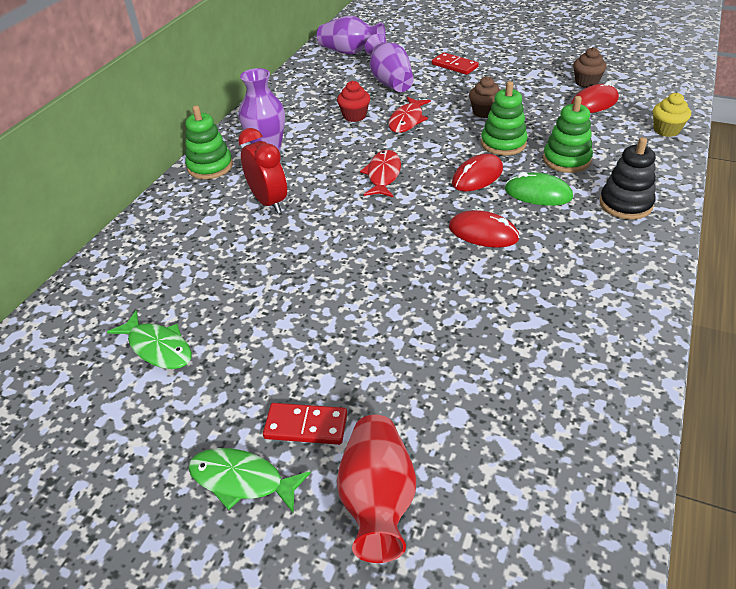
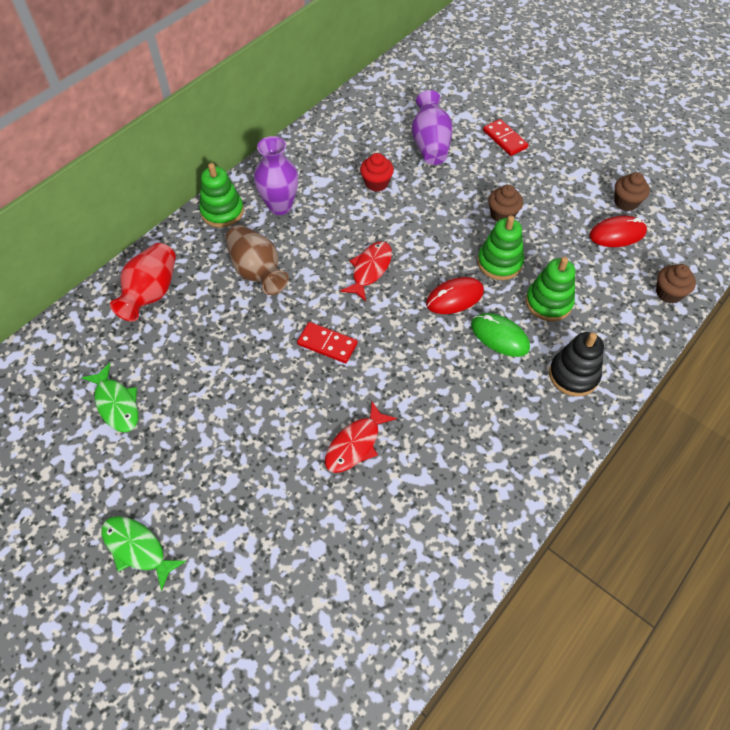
camera: 15 degrees right, 15 degrees up
red clock [238,128,287,213] -> brown vase [225,225,289,295]
red domino [263,403,347,445] -> red domino moved to [297,322,358,363]
purple vase [317,15,386,55] -> none
red vase [337,415,416,563] -> red vase moved to [110,243,176,322]
red fish [388,97,431,133] -> red fish moved to [325,402,397,473]
red mouse [449,210,520,247] -> none
yellow cupcake [653,93,691,137] -> brown cupcake [656,264,696,303]

